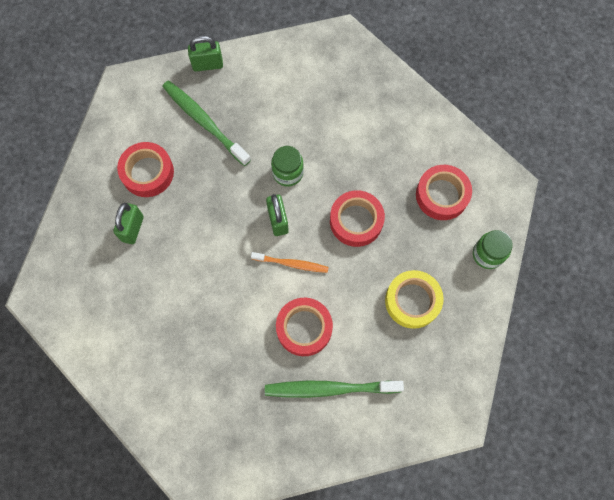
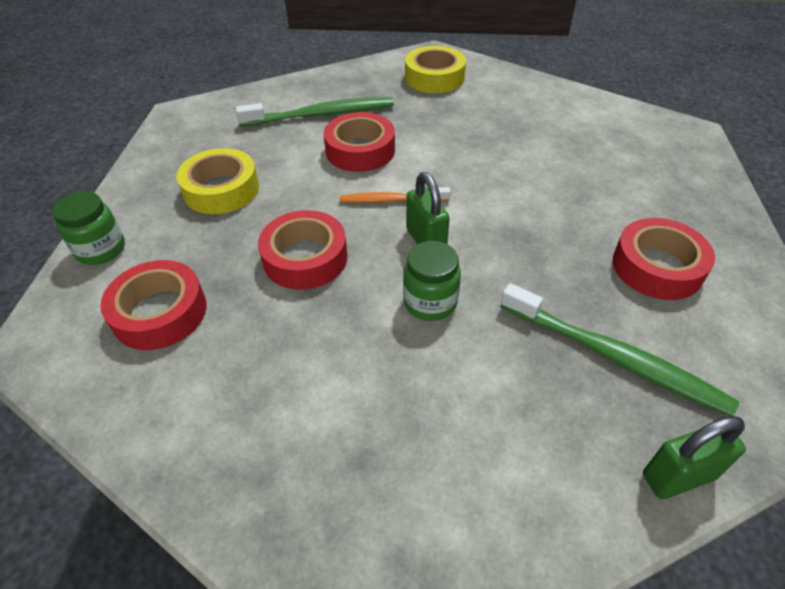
camera: 170 degrees right, 25 degrees down
green padlock [113,203,144,244] -> none
none -> yellow tape [405,46,466,93]

